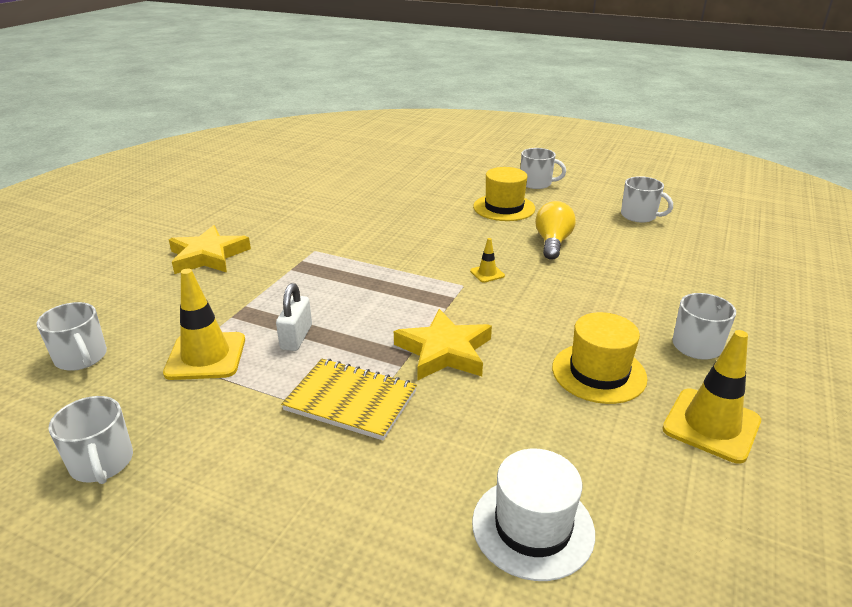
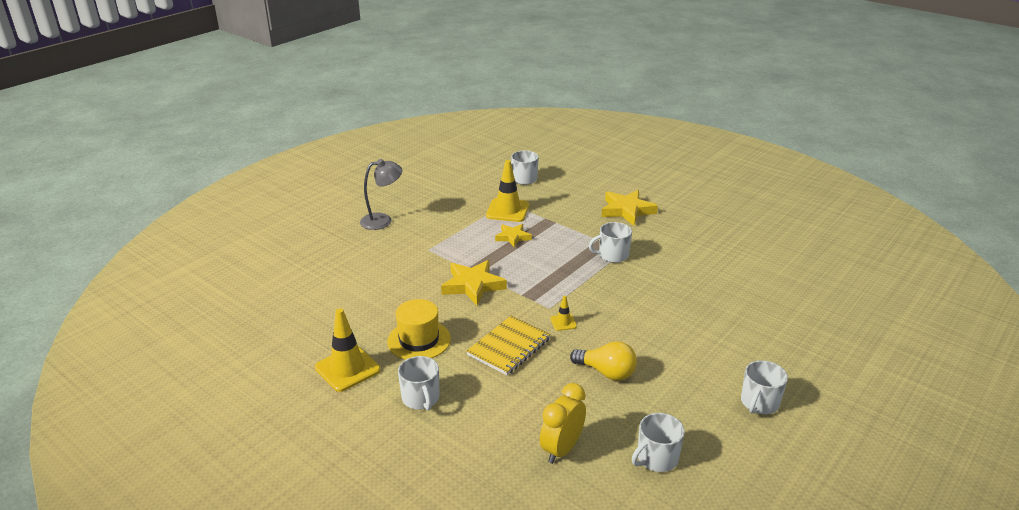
camera: 105 degrees right, 0 degrees up
white mug [48,396,133,484] -> white mug moved to [589,222,632,263]
white padlock [276,283,312,351] -> yellow star [495,224,532,247]
yellow notebook [281,359,417,440] -> yellow notebook moved to [466,316,551,375]
white hat [472,449,595,581] -> none
yellow hat [473,167,535,221] -> none
none -> grey lamp [360,159,402,230]
none -> yellow clock [540,383,586,464]

